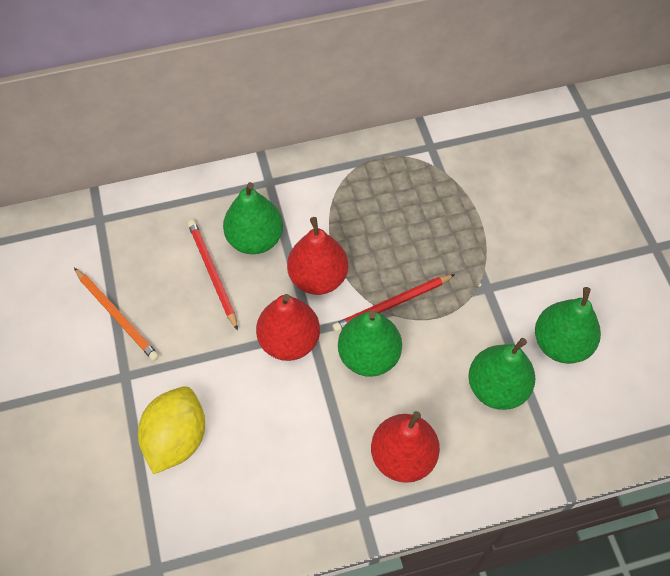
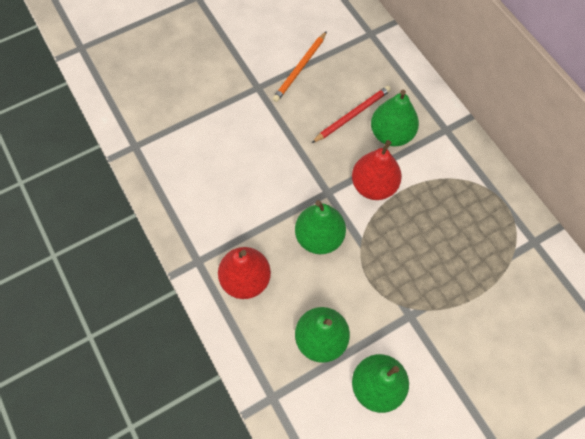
camera: 75 degrees right, 5 degrees up
yellow lemon [138,386,205,474] -> none
red pear [256,294,320,361] -> none
red pencil [332,274,455,332] -> none

